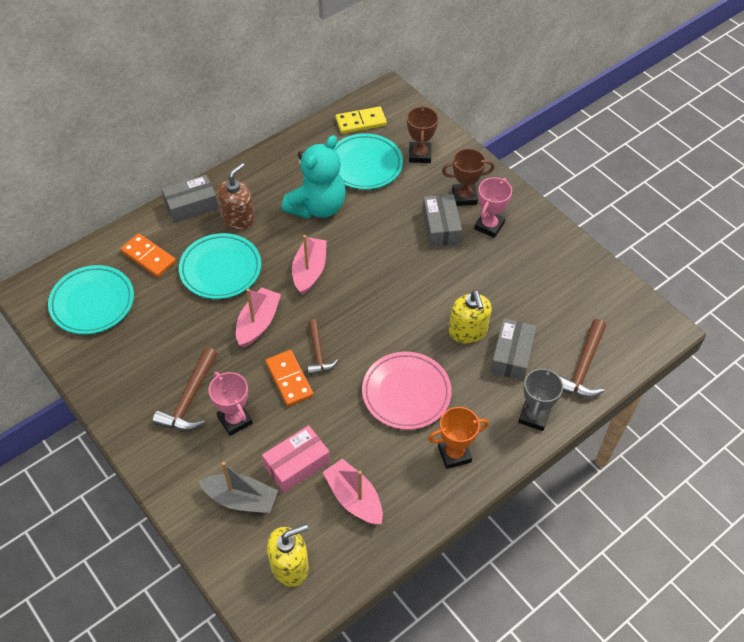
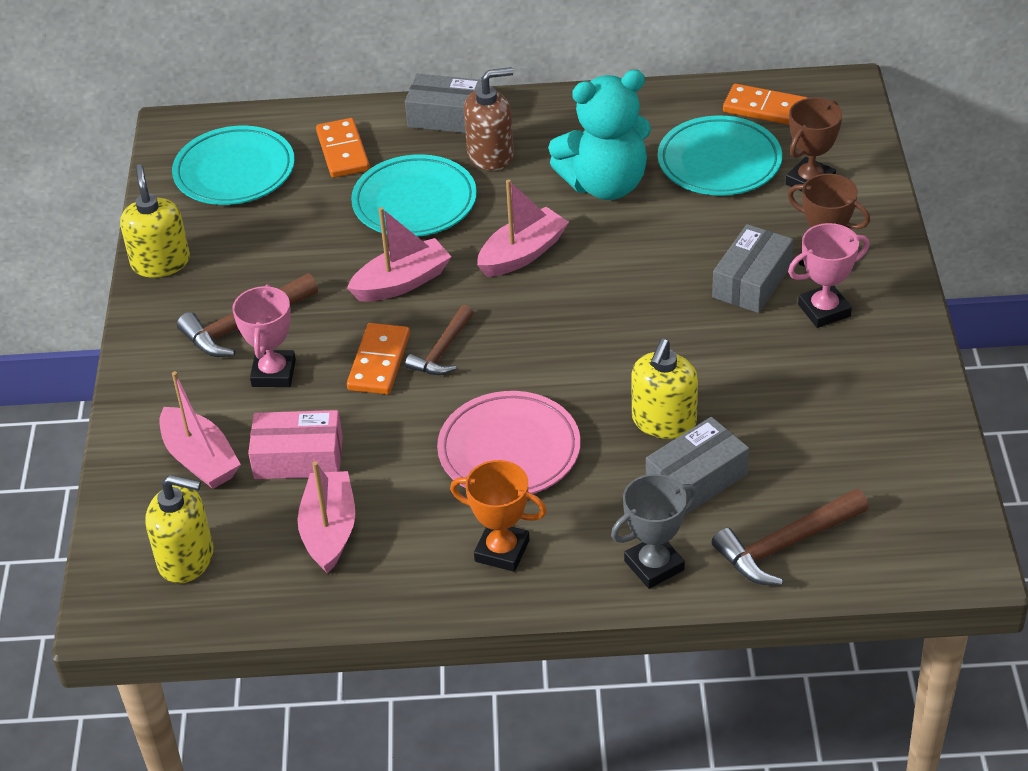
camera: 40 degrees right, 10 degrees down
grey boat [198,462,278,513] -> pink boat [159,371,241,489]
yellow domino [336,106,387,134] -> orange domino [723,84,807,125]
none -> yellow soap dispenser [120,164,190,278]

